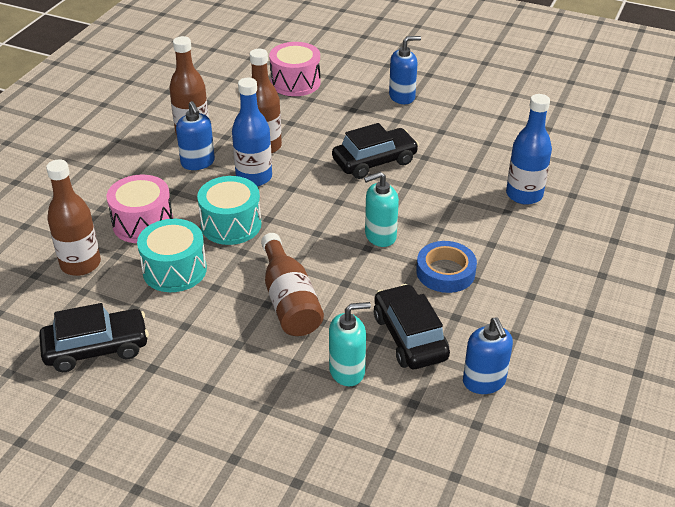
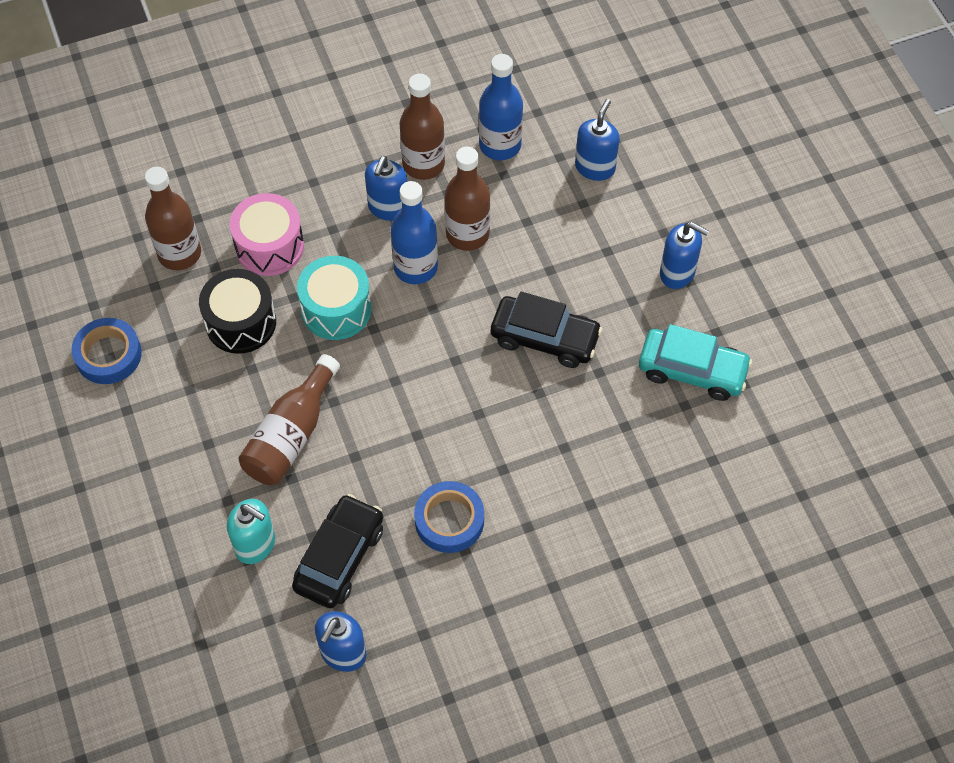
camera: 45 degrees right, 20 degrees up
black car [39,303,149,372] -> blue tape [72,318,142,384]
turquoise drum [137,219,207,292] -> black drum [199,269,276,354]
pink drum [269,42,321,96] -> blue soap dispenser [575,99,620,181]
turquoise soap dispenser [364,172,399,247] -> none
blue bottle [506,94,552,205] -> blue bottle moved to [479,54,523,160]
none -> turquoise car [639,324,752,401]

